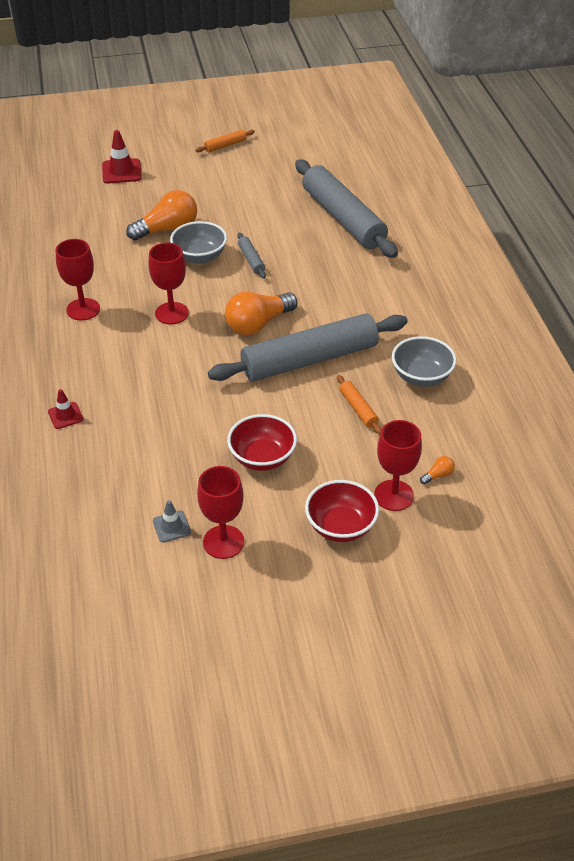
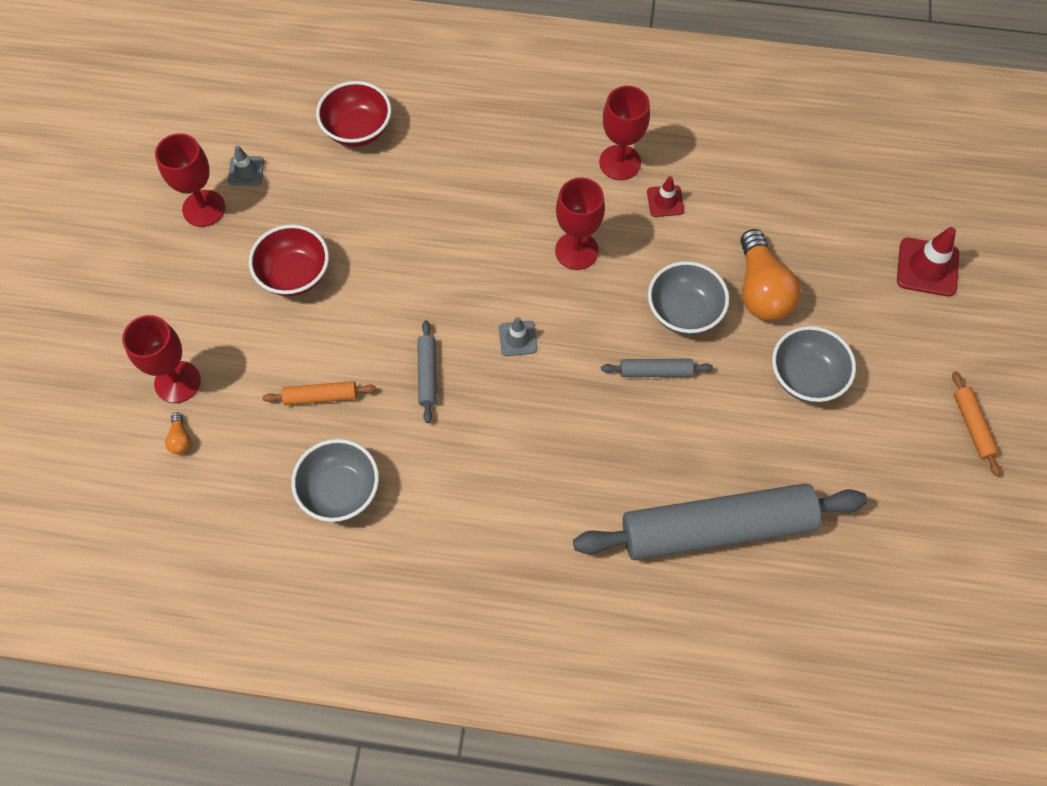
camera: 110 degrees right, 20 degrees up
red traffic cone [48,389,83,429] -> red traffic cone moved to [647,176,684,217]
grey rolling pin [208,314,408,381] -> grey rolling pin [417,320,437,423], size x0.40
orange light bulb [225,292,298,335] -> grey traffic cone [499,317,537,356]
red bowl [305,480,379,542] -> red bowl moved to [316,81,391,147]
none -> grey bowl [772,326,856,403]

